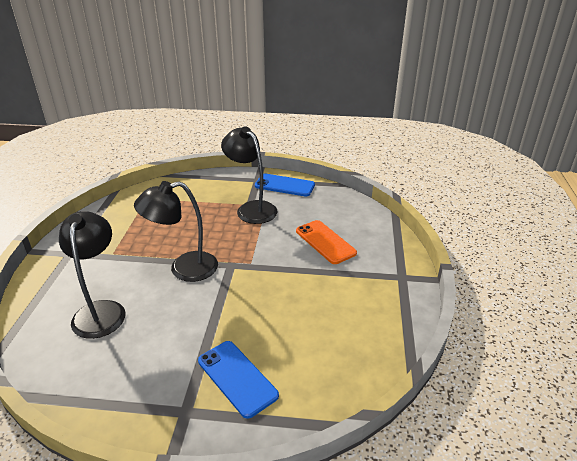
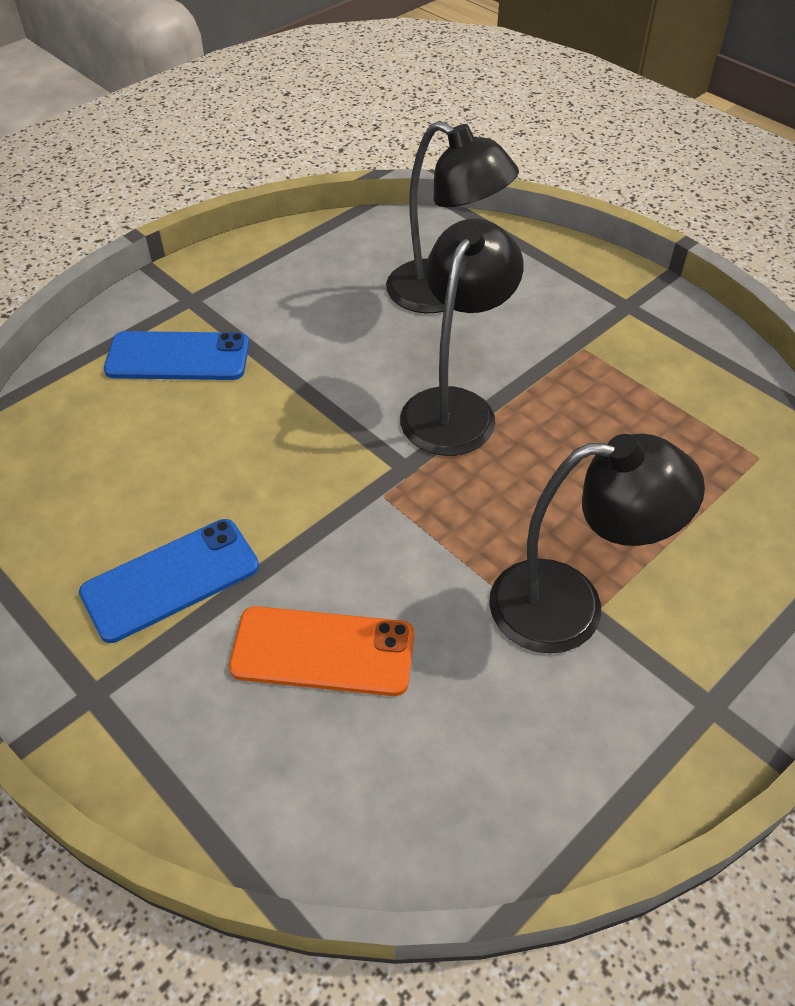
camera: 130 degrees right, 15 degrees up
blue phone [255,174,315,197] -> blue phone moved to [79,519,259,643]

